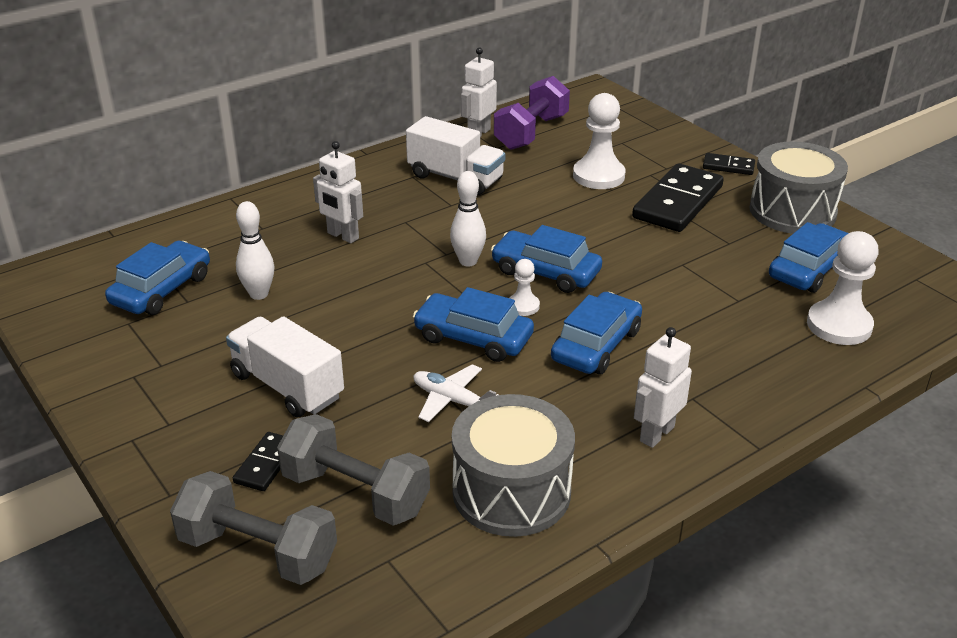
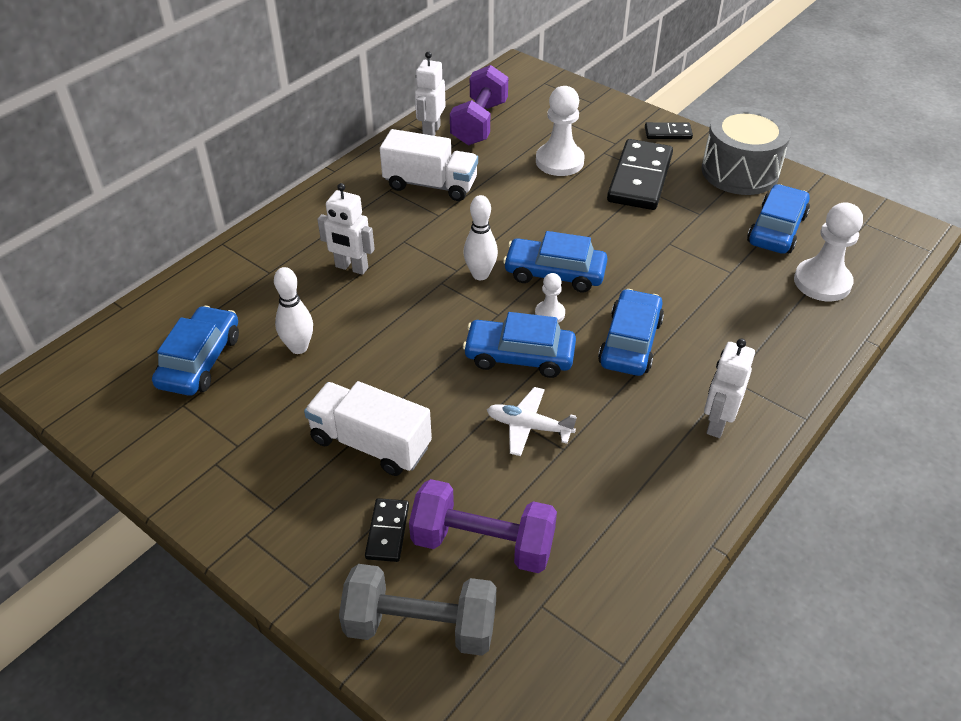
camera: 15 degrees left, 10 degrees up
grey dumbbell [277,414,430,526] -> purple dumbbell [409,479,557,573]
grey drum [452,394,575,537] -> none

